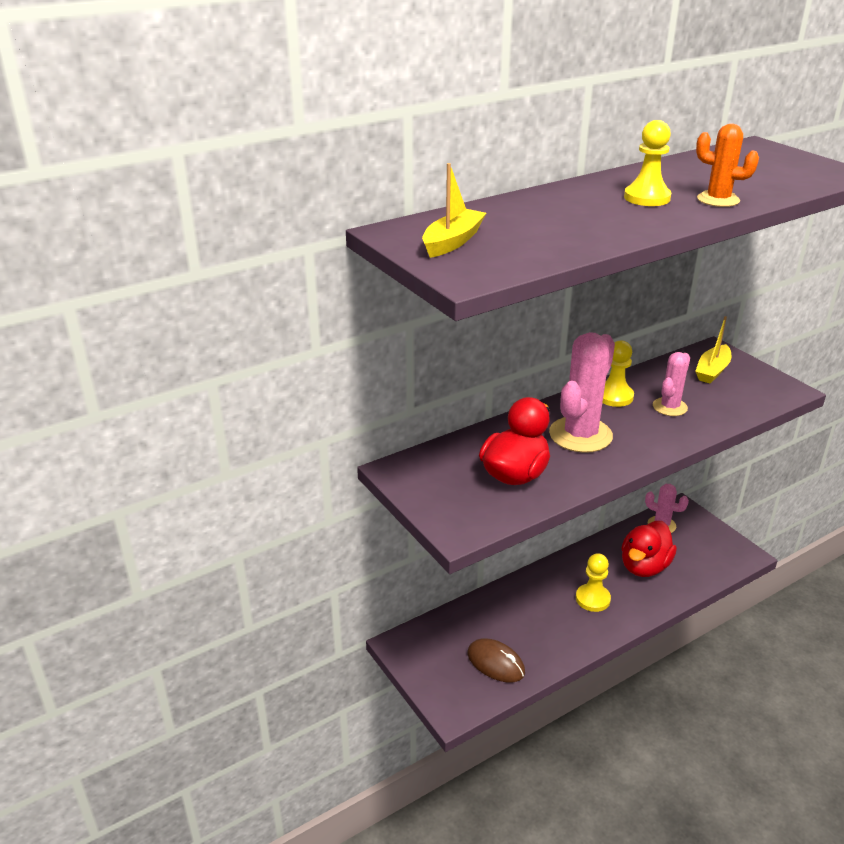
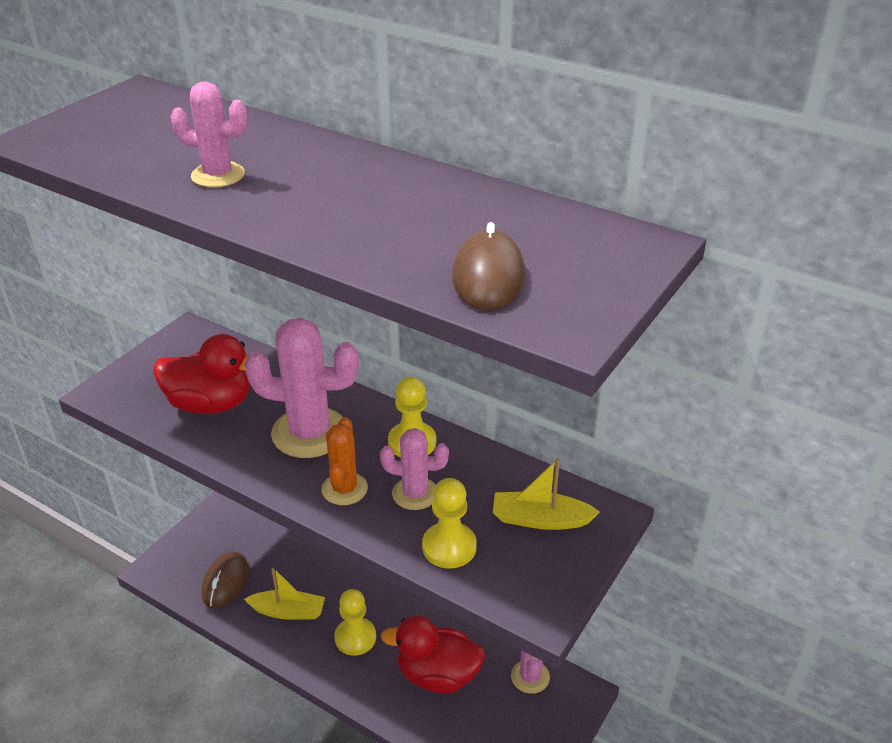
camera: 65 degrees right, 5 degrees up
yellow boat [422,163,486,258] -> yellow boat moved to [244,568,325,620]
yellow pawn [624,120,671,206] -> yellow pawn moved to [422,478,477,569]
orange cactus [696,124,759,207] -> orange cactus moved to [321,417,368,505]
none -> pink cactus [171,81,247,188]
none -> brown mouse [452,222,525,310]

